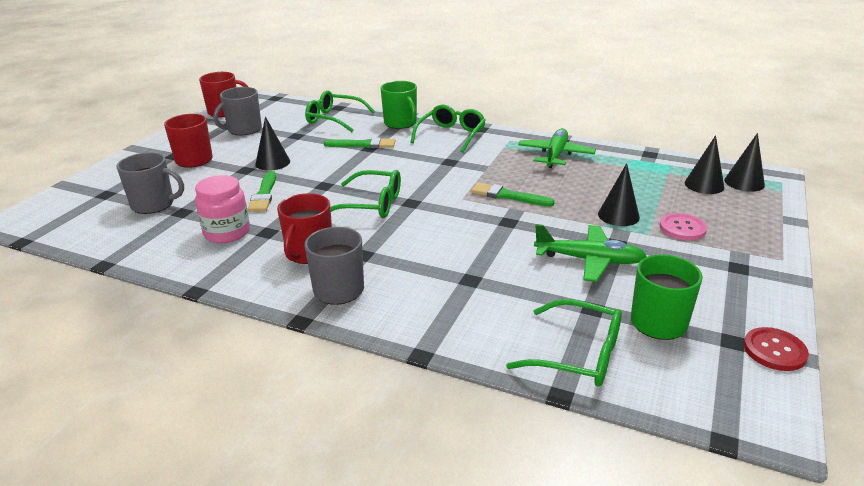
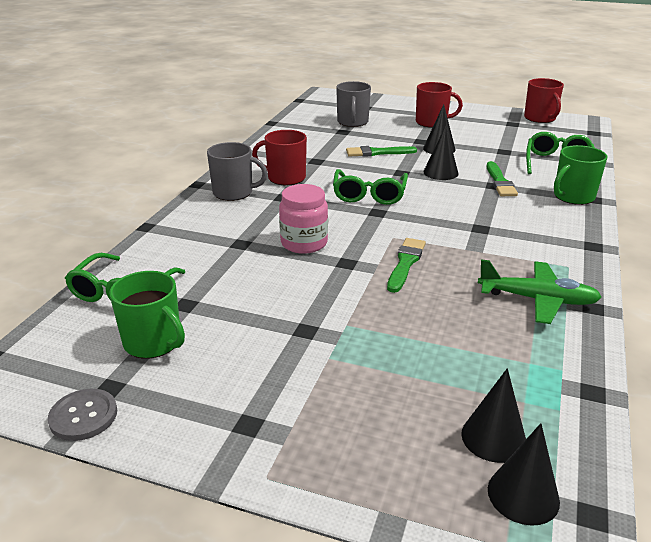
camera: 85 degrees right, 0 degrees up
pink jar [195,175,250,243] -> pink jar moved to [279,184,328,254]
grey mug [214,87,262,135] -> none
green glasses [410,105,486,153] -> none
green plane [534,224,647,282] -> none
black cone [598,163,640,226] -> black cone moved to [424,125,459,180]
pink button [659,213,707,240] -> none
red button [744,327,809,371] -> grey button [48,389,117,441]

